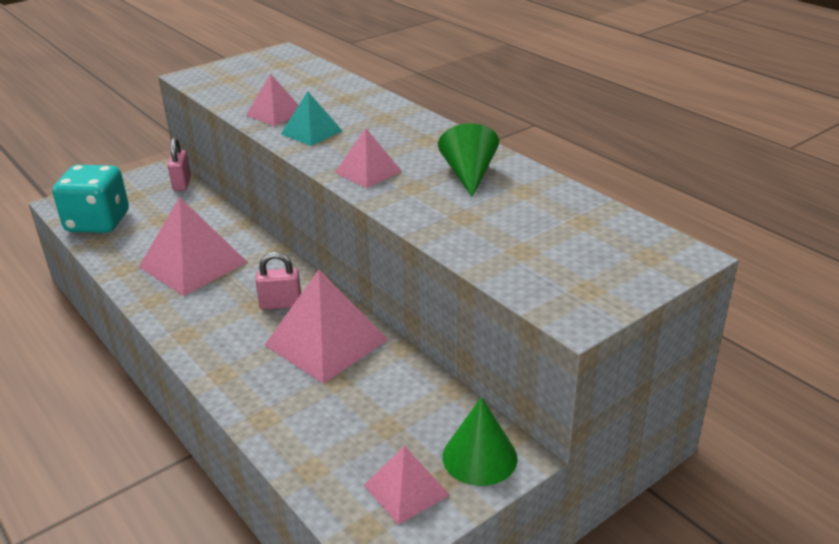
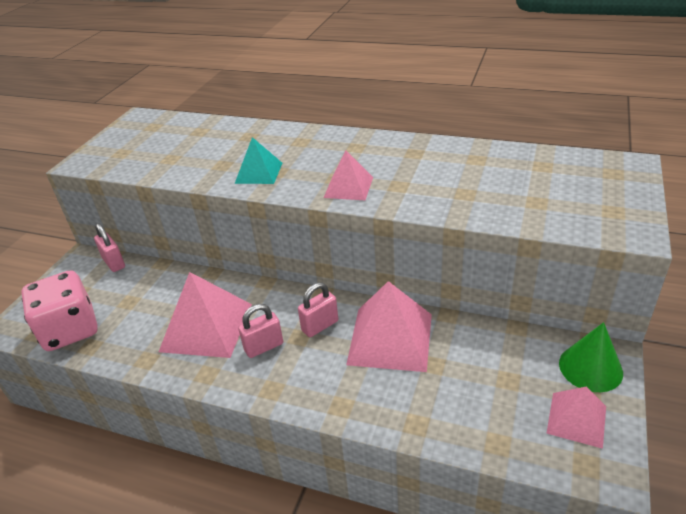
camera: 30 degrees left, 5 degrees up
turquoise dice [52,165,129,233] -> pink dice [21,270,98,351]
pink pyramid [246,74,299,126] -> none
green cone [438,123,499,197] -> none
none -> pink padlock [238,304,283,358]

